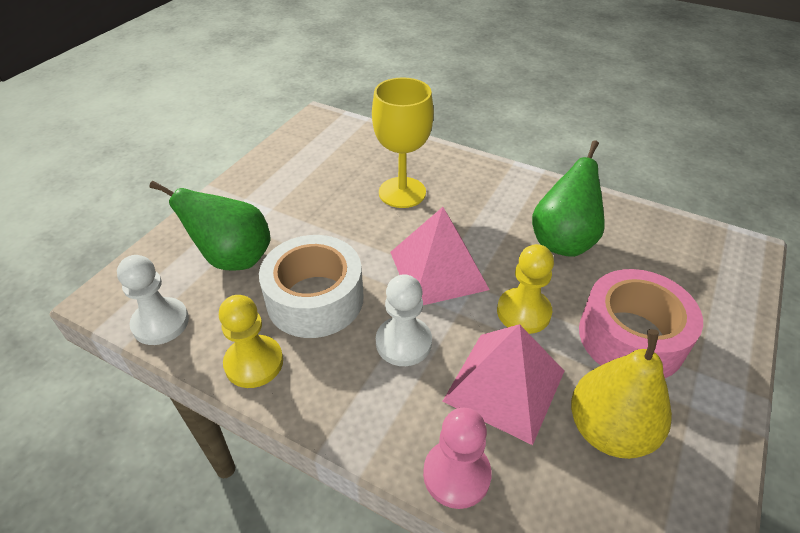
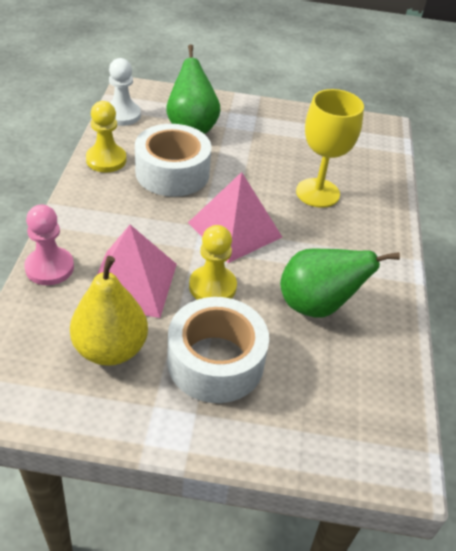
camera: 65 degrees right, 0 degrees up
white pawn [376,274,432,366] -> none
pink tape [579,269,703,378] -> white tape [167,297,269,403]

